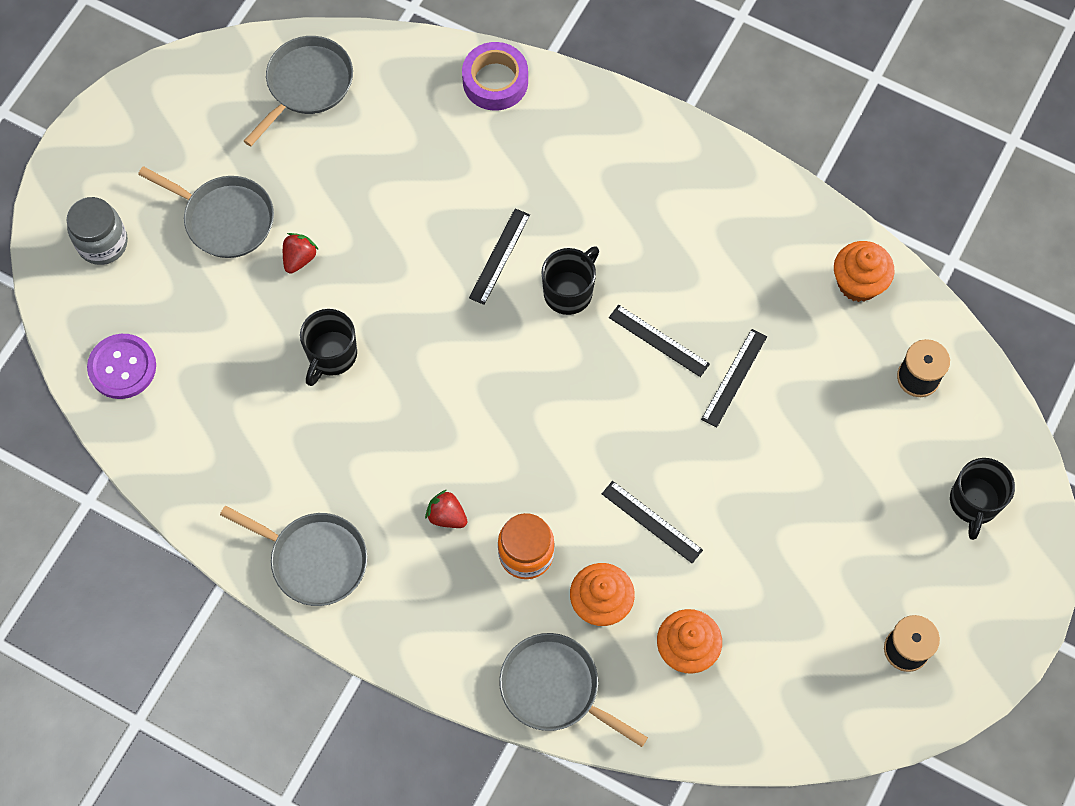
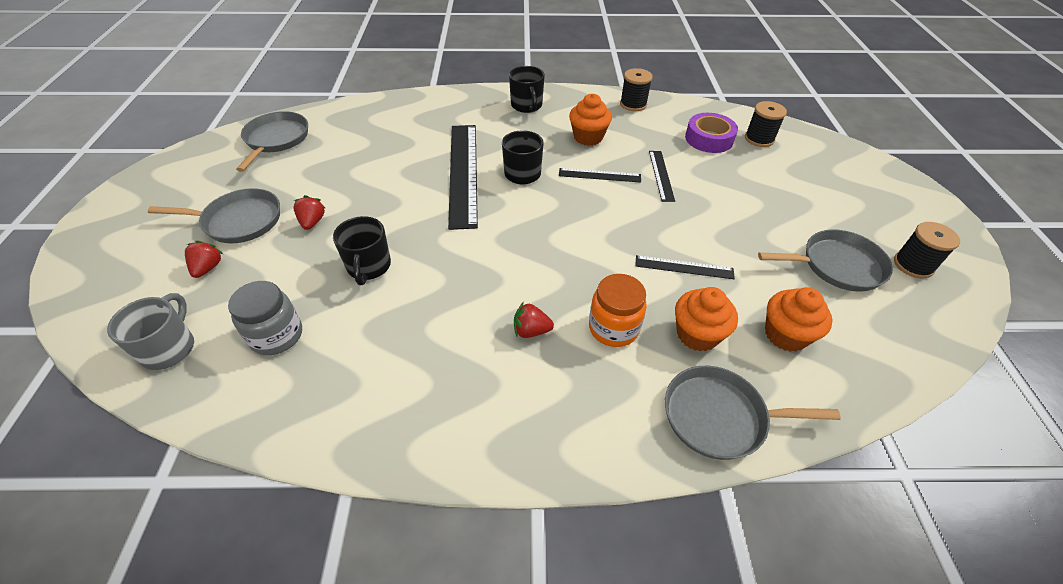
camera: 30 degrees left, 20 degrees down
grey jar [67,197,128,265] -> grey jar moved to [228,281,302,355]
purple button [87,334,156,399] -> grey mug [107,293,194,370]
grey pan [220,505,367,606] -> grey pan moved to [758,229,893,292]
purple tape [462,42,528,111] -> purple tape moved to [685,113,738,153]
black ruler [469,208,530,305] -> black ruler [448,125,478,230], size x2.03
orange cupcake [834,241,895,302] -> orange cupcake moved to [569,94,612,146]
black mug [950,458,1015,540] -> black mug moved to [509,66,545,113]
none -> red strawberry [185,240,223,278]
none -> black spool [620,68,653,111]

